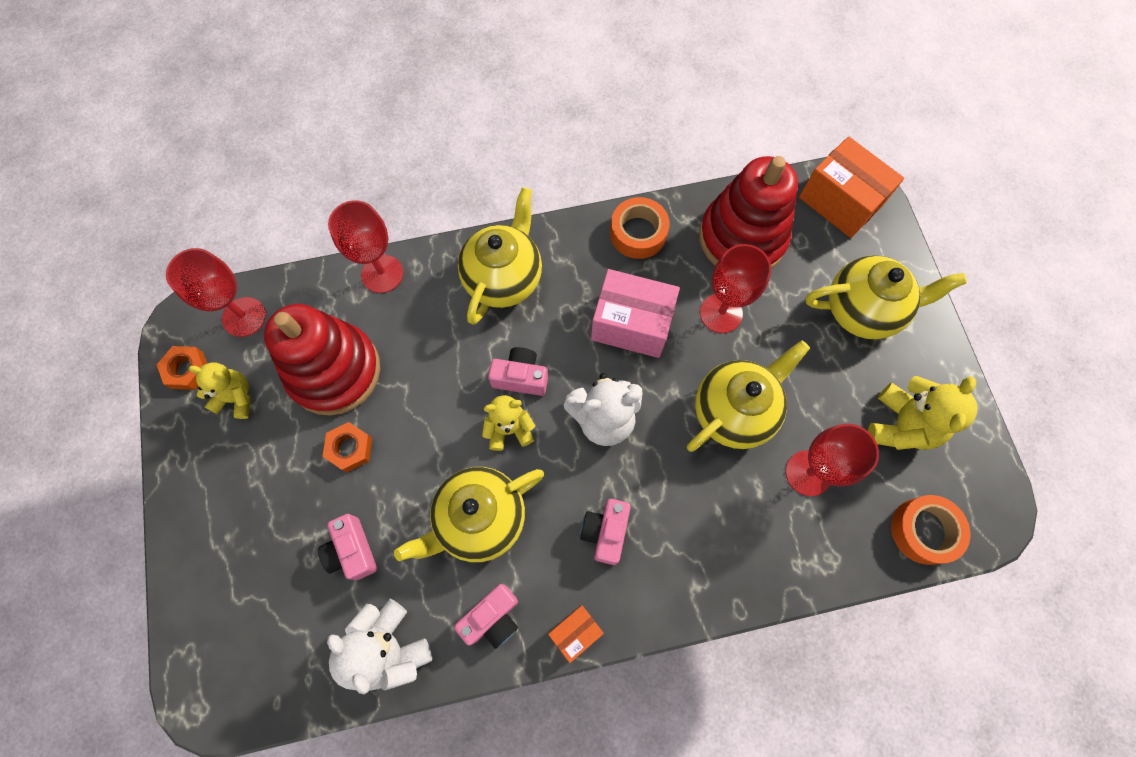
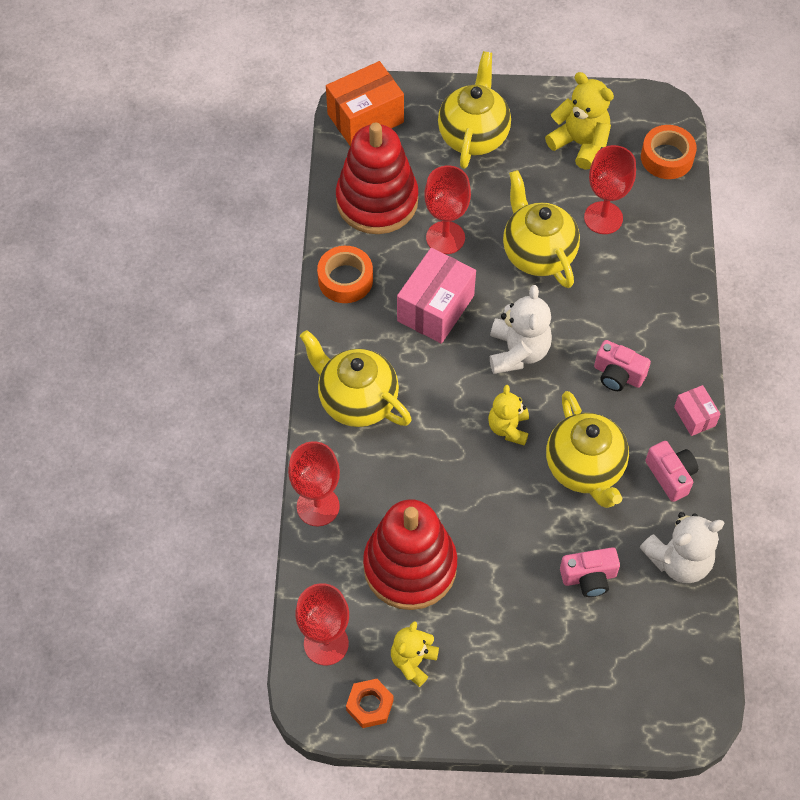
camera: 75 degrees left, 10 degrees down
orange nut [322,422,372,473] -> none
pink camera [488,347,548,396] -> none
orange box [548,605,604,663] -> pink box [674,385,720,436]

